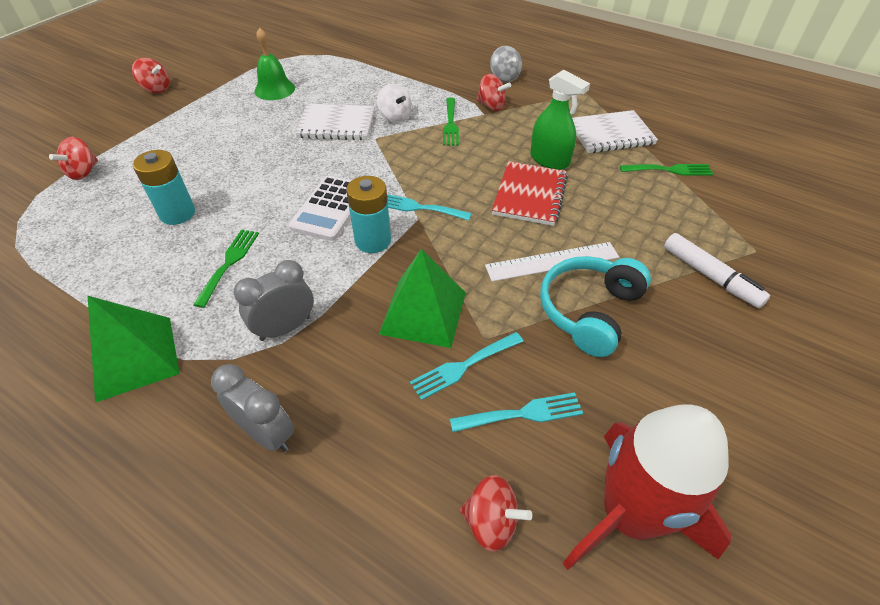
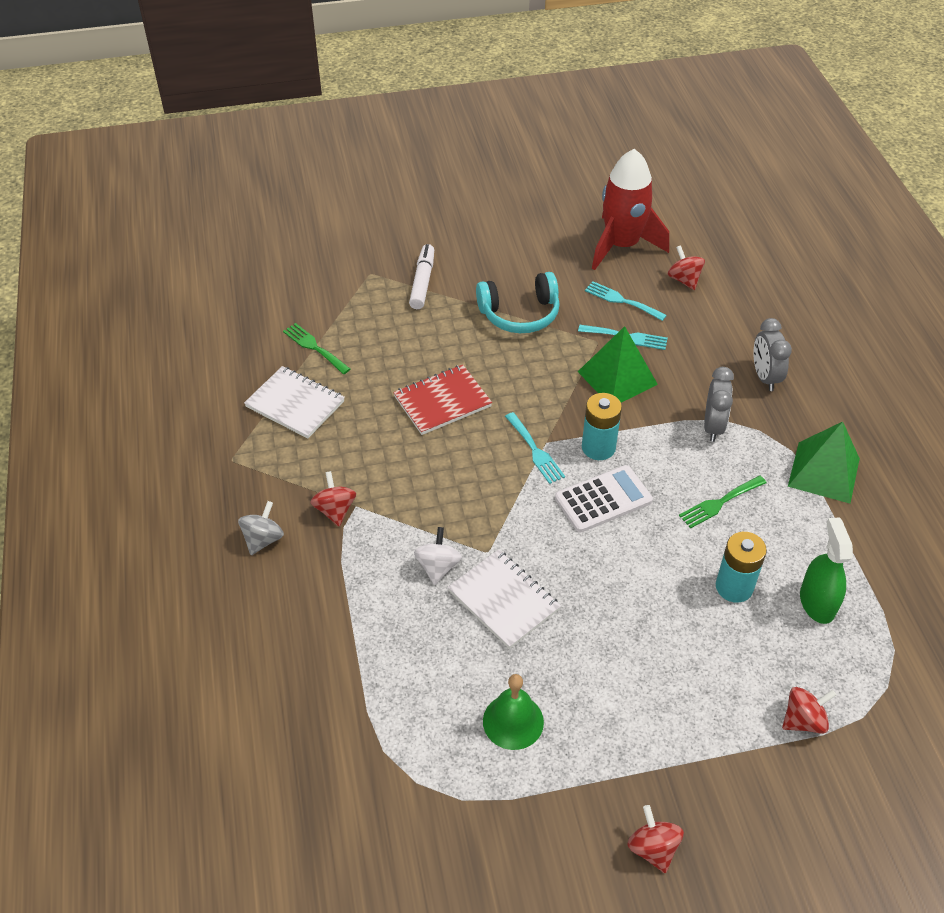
camera: 135 degrees left, 0 degrees up
grey clock [233,260,314,341] -> grey clock turned 90 degrees counterclockwise [704,367,734,442]
green fork [443,98,459,146] -> none
white ruler [485,242,619,282] -> none
green spray bottle [530,70,590,170] -> green spray bottle moved to [800,517,853,624]

